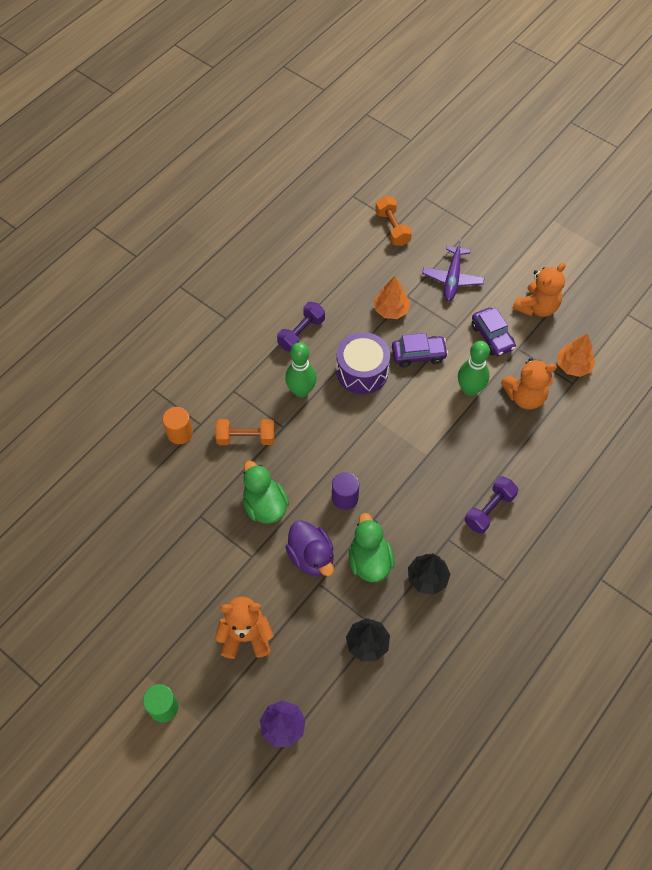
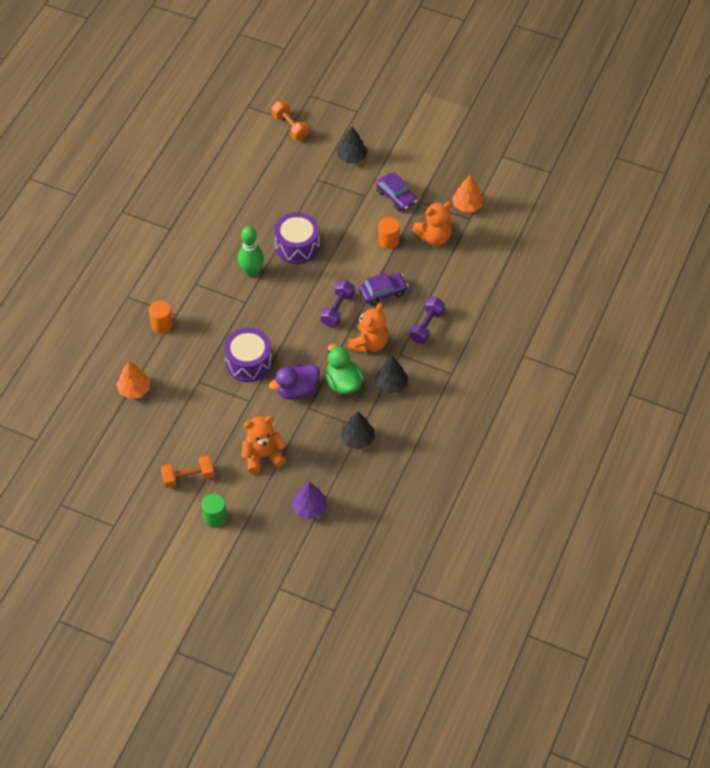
camera: 15 degrees left, 5 degrees down
orange dumbbell [216,419,275,445] -> orange dumbbell moved to [161,455,215,488]
green duck [243,461,289,524] -> purple drum [224,328,272,382]
purple dumbbell [277,302,325,352] -> purple dumbbell moved to [320,280,355,327]
purple duck [286,520,334,576] -> purple duck turned 105 degrees clockwise [269,364,320,400]
purple cylinder [332,472,359,510] -> none
orange tree [374,276,411,319] -> orange tree moved to [116,361,150,399]
purple car [392,333,448,367] -> purple car moved to [359,273,408,306]
purple plane [422,238,484,301] -> black tree [337,126,368,164]
green bowling pin [458,341,490,396] -> orange cylinder [378,217,400,249]
orange teddy bear [513,262,565,317] -> orange teddy bear moved to [348,303,389,353]

